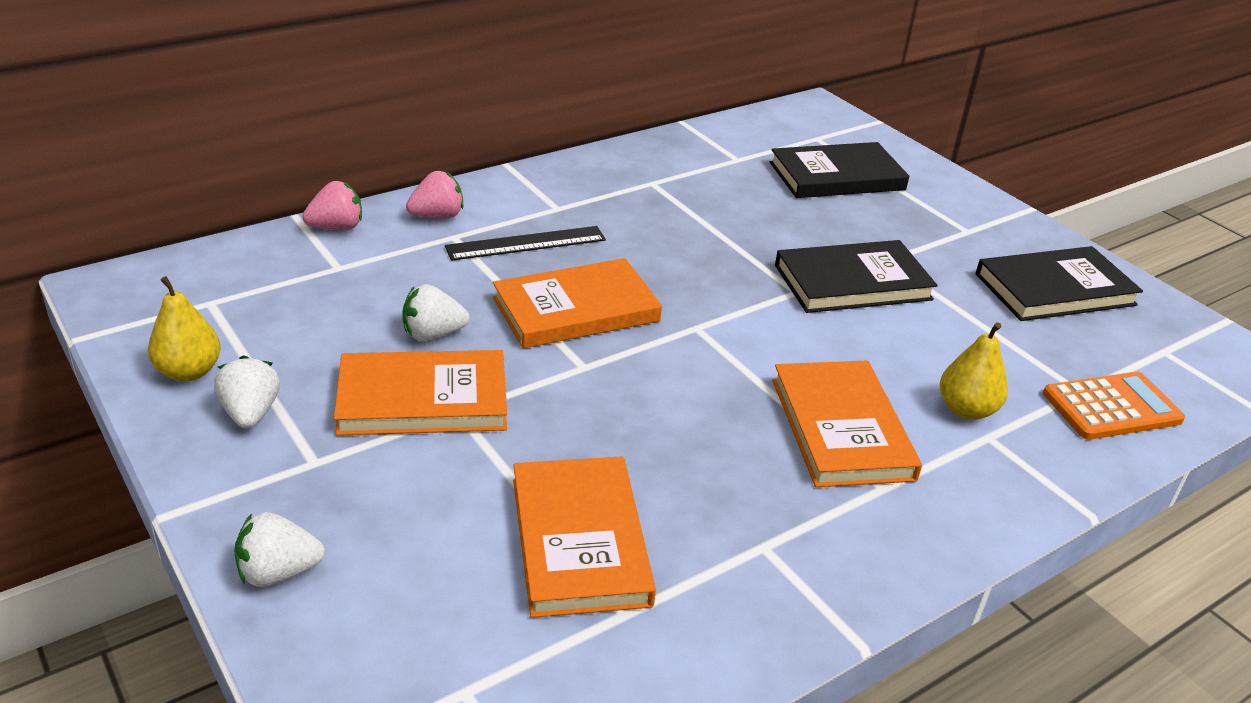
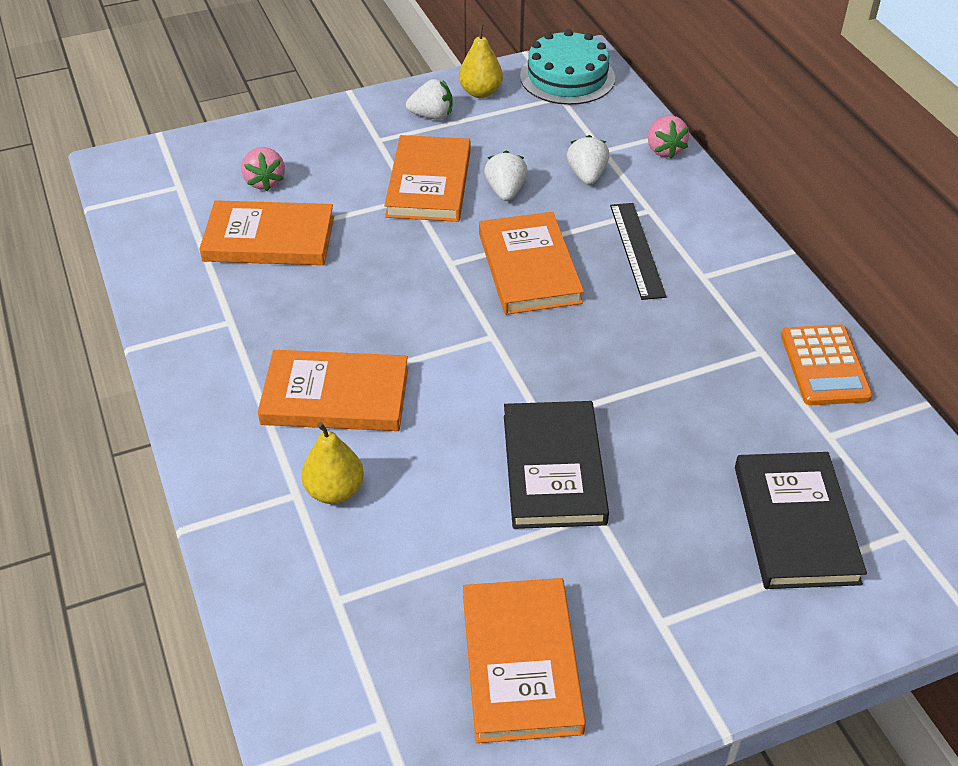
camera: 105 degrees right, 10 degrees up
white strawberry [234,512,325,587] -> white strawberry moved to [567,135,609,185]
pink strawberry [406,171,464,219] -> pink strawberry moved to [241,147,285,191]
black book [975,246,1143,321] -> orange book [463,578,586,743]
orange calculator [1043,372,1185,440] -> orange calculator moved to [781,325,873,405]
none -> turquoise cake [520,29,615,105]

